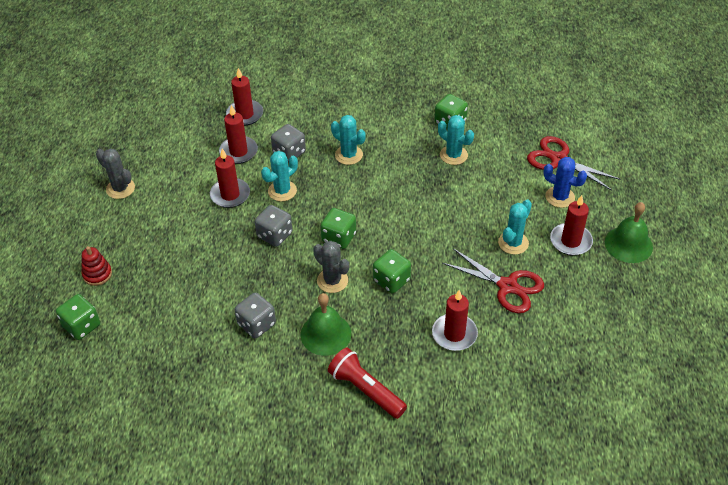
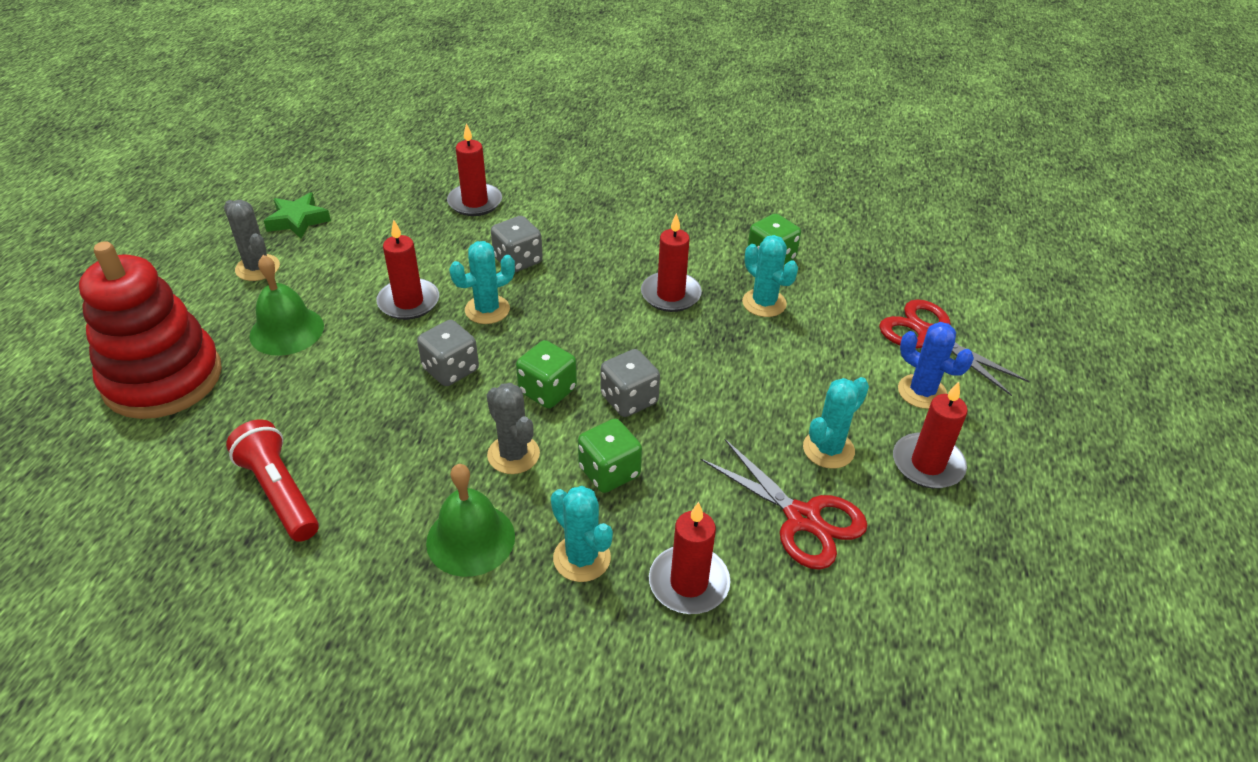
camera: 10 degrees right, 5 degrees down
green dice [56,294,100,340] -> none
red stacking toy [82,246,112,286] -> red stacking toy [79,241,222,419], size x2.49
red candle [219,105,258,164] -> red candle moved to [641,213,702,312]
grey dice [235,292,276,338] -> grey dice moved to [601,349,660,417]
red flashlight [328,348,407,419] -> red flashlight moved to [226,419,319,542]
turquoise cactus [331,115,366,165] -> turquoise cactus moved to [551,486,613,582]
green bell [605,202,653,263] -> green bell moved to [250,255,324,356]
none -> green star [264,192,331,239]

